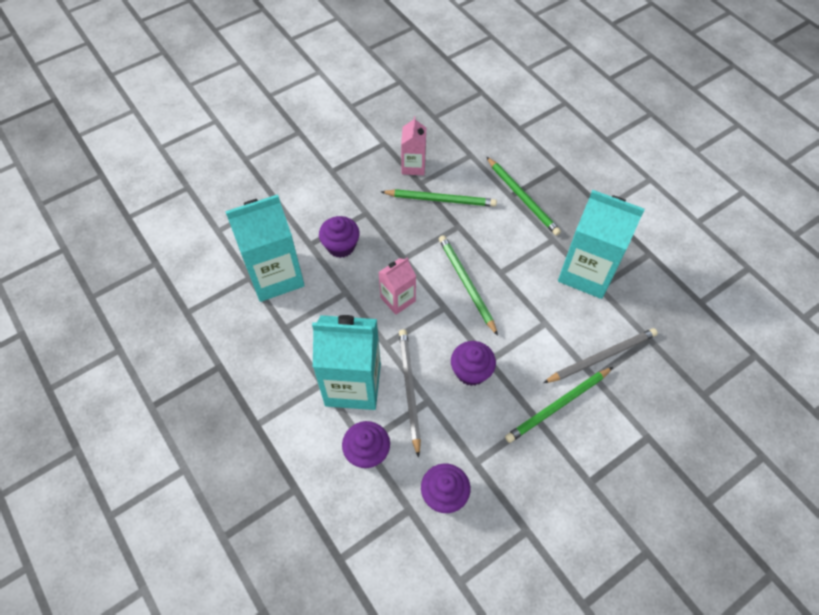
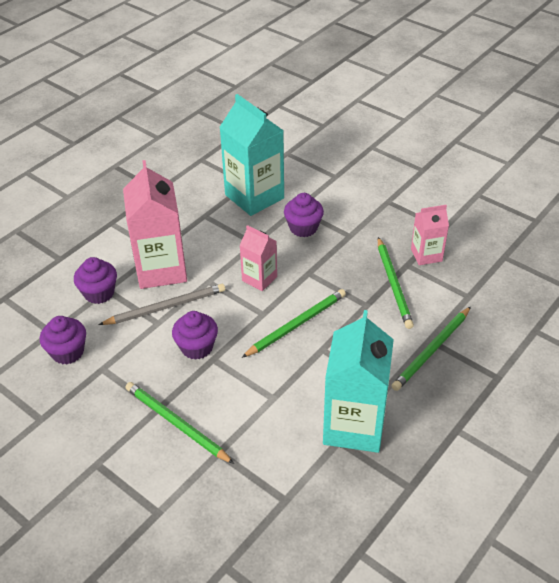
camera: 75 degrees right, 15 degrees down
turquoise carton [312,315,381,410] -> pink carton [123,160,187,289]
grey pencil [543,328,658,383] -> none

